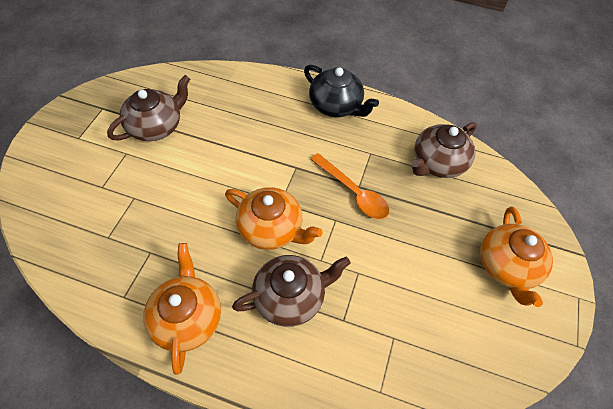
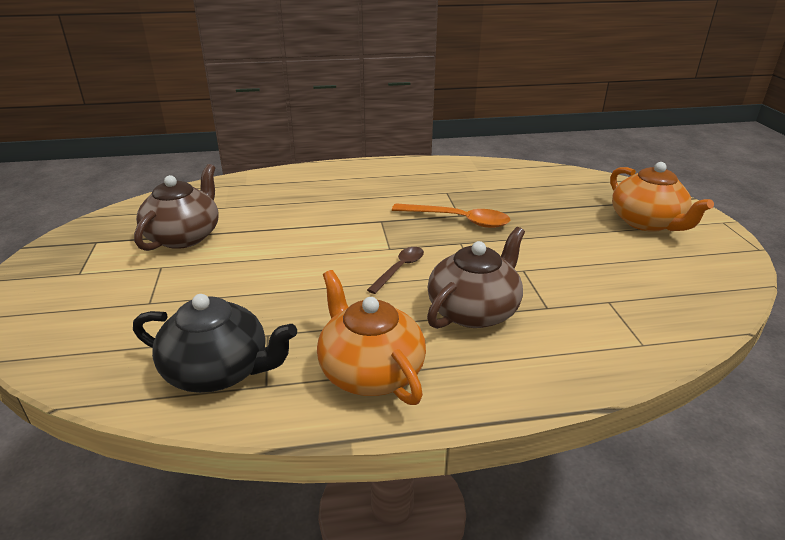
camera: 25 degrees left, 25 degrees down
orange teapot [225,187,322,250] -> brown spoon [367,247,424,294]
black teapot [304,65,379,117] -> black teapot moved to [133,294,297,393]
brown teapot [412,122,477,178] -> none

